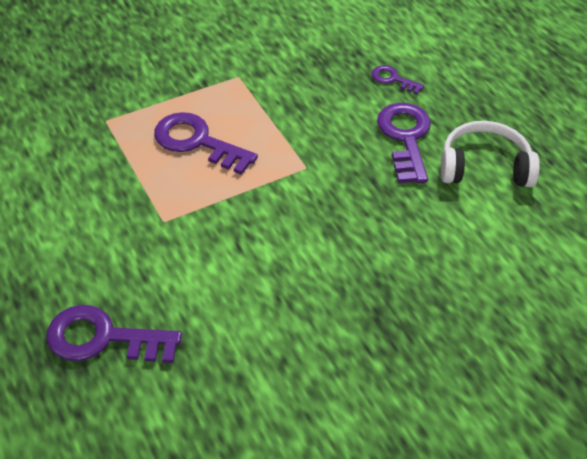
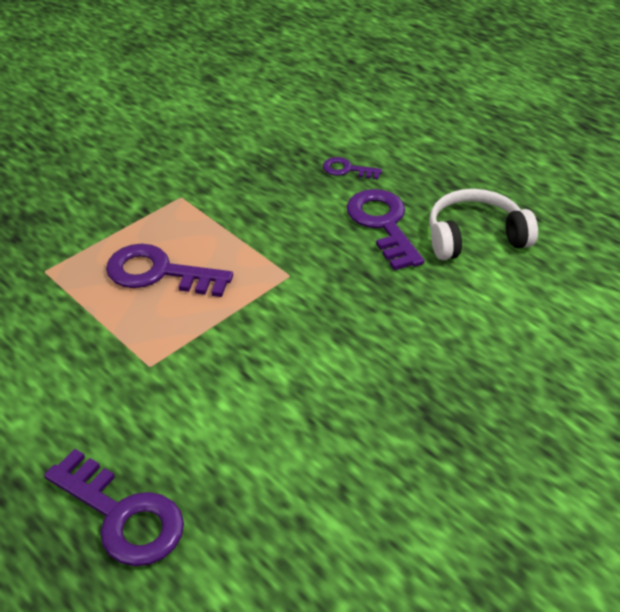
camera: 15 degrees left, 5 degrees down
purple key [46,305,182,363] -> purple key turned 135 degrees counterclockwise [44,449,184,566]

